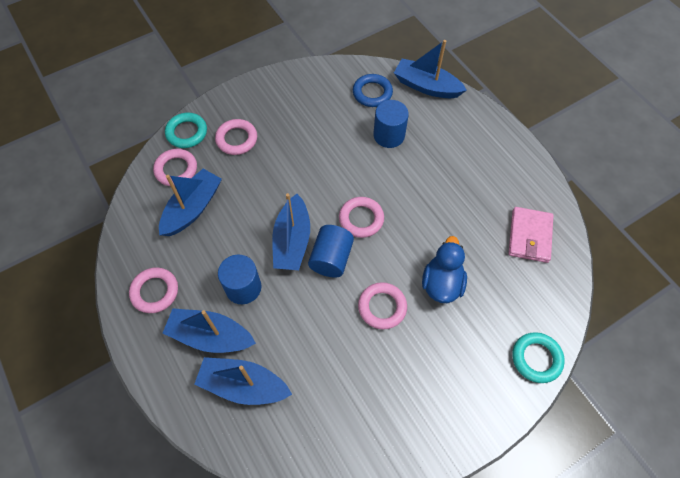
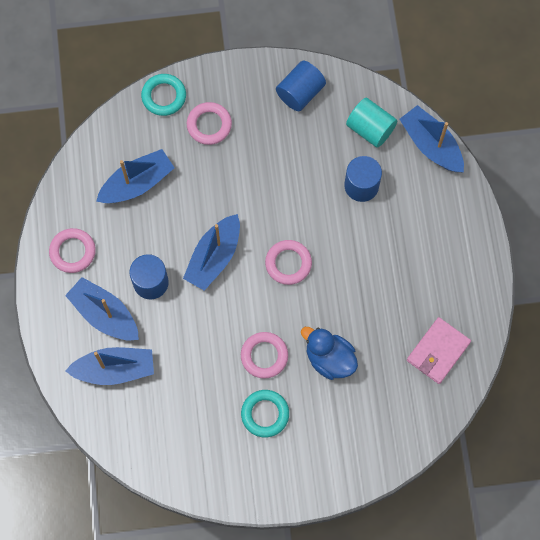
camera: 25 degrees right, 10 degrees up
pink ring [153,149,197,186] -> none
blue boat [194,357,292,405] -> blue boat turned 135 degrees clockwise [65,347,154,385]
blue cylinder [308,225,354,278] -> blue cylinder moved to [276,61,326,111]
blue ring [353,74,393,107] -> turquoise cylinder [346,98,397,148]
blue duck [422,236,467,303] -> blue duck turned 90 degrees counterclockwise [301,327,358,380]
turquoise ring [512,332,565,383] -> turquoise ring moved to [241,390,289,437]

